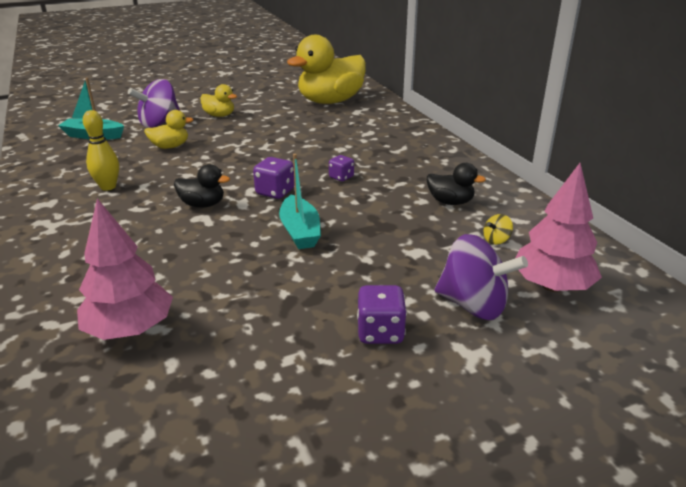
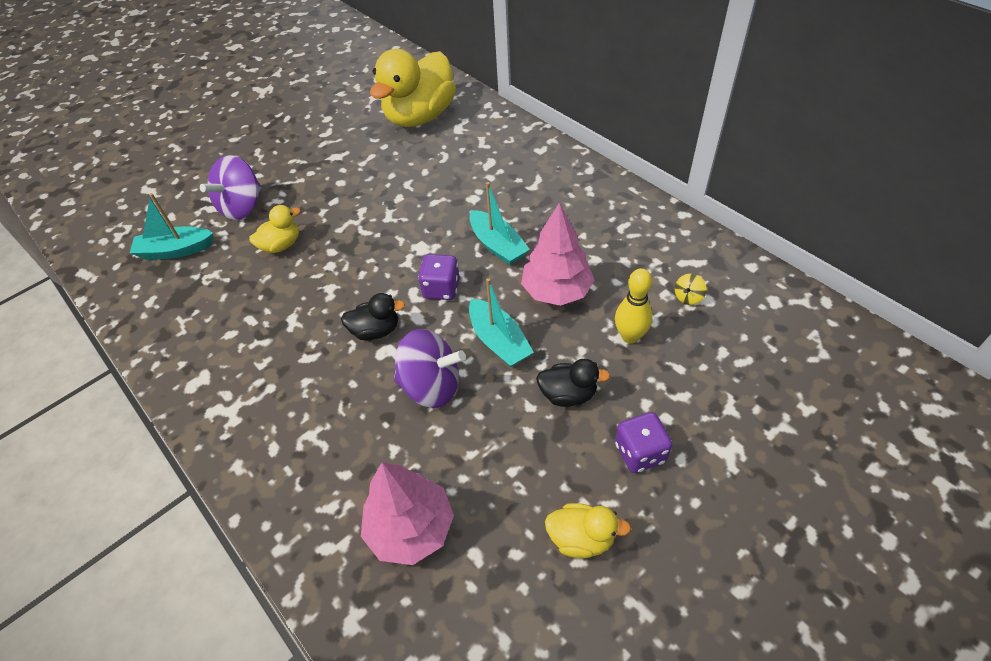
camera: 15 degrees left, 20 degrees up
yellow bowling pin [83,110,119,191] -> yellow bowling pin moved to [615,268,653,344]
yellow duck [200,84,237,117] -> yellow duck moved to [545,503,631,558]
purple dice [329,155,354,182] -> turquoise boat [469,182,530,265]
black duck [427,163,486,205] -> black duck moved to [536,359,610,407]
purple spinning top [435,234,528,320] -> purple spinning top moved to [394,329,466,408]
pink tree [515,163,602,292] -> pink tree moved to [521,203,594,306]

